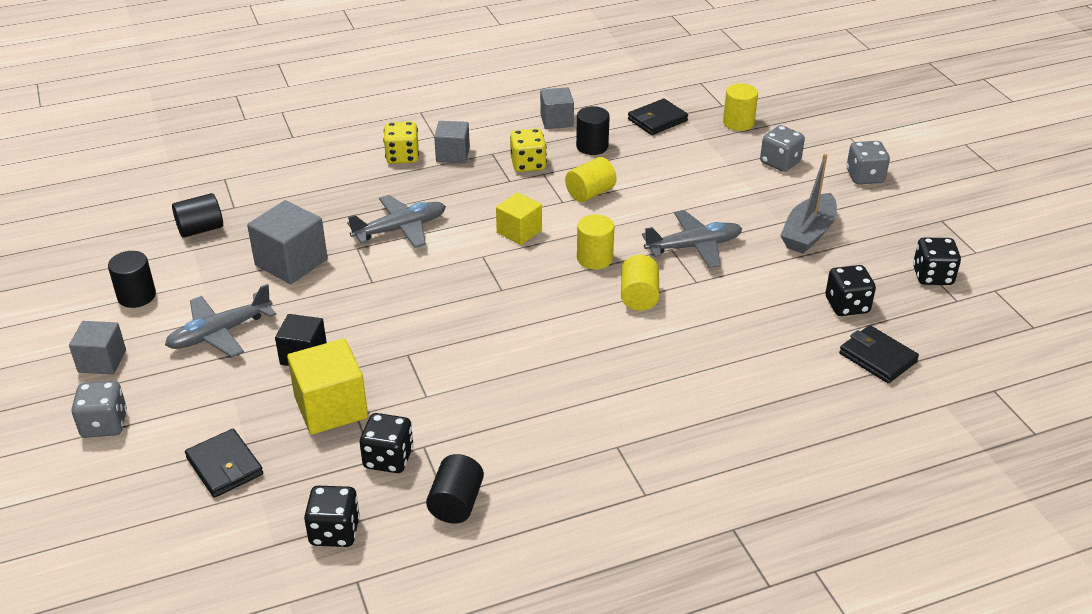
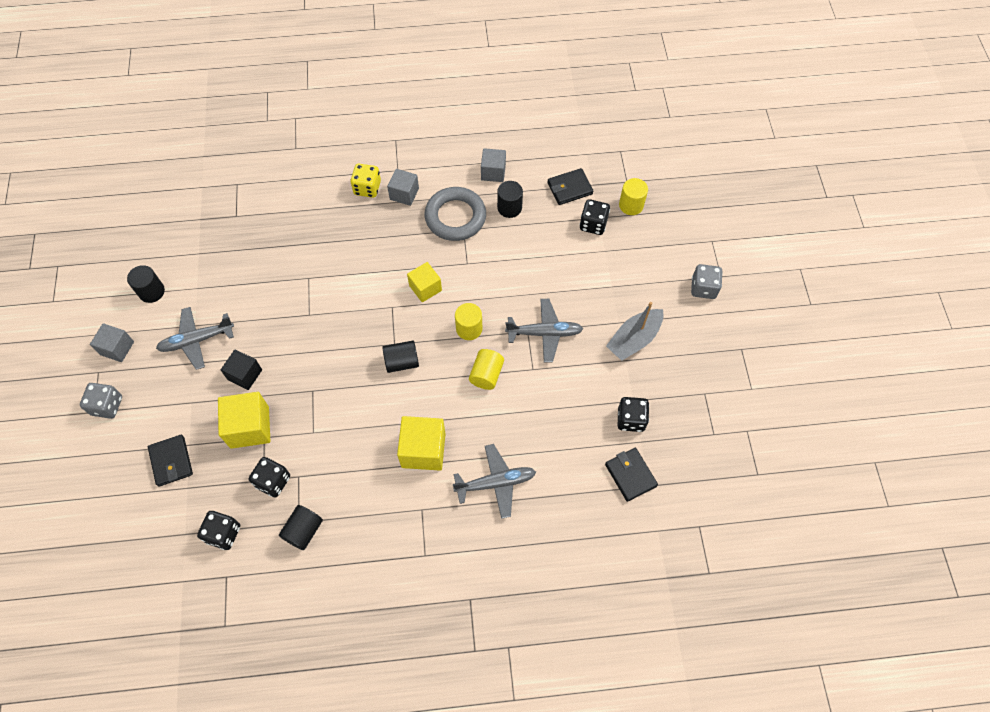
camera: 15 degrees right, 25 degrees up
black cylinder [172,193,223,238] -> black cylinder moved to [382,341,419,373]
grey cube [247,200,328,284] -> none
grey plane [347,195,446,248] -> grey plane moved to [453,444,536,519]
yellow dice [510,129,547,172] -> grey ring [424,187,486,241]
yellow cylinder [565,157,617,202] -> none
grey dice [760,125,805,172] -> none
black dice [913,238,961,285] -> black dice moved to [580,199,610,235]
none -> yellow cube [397,416,446,470]

